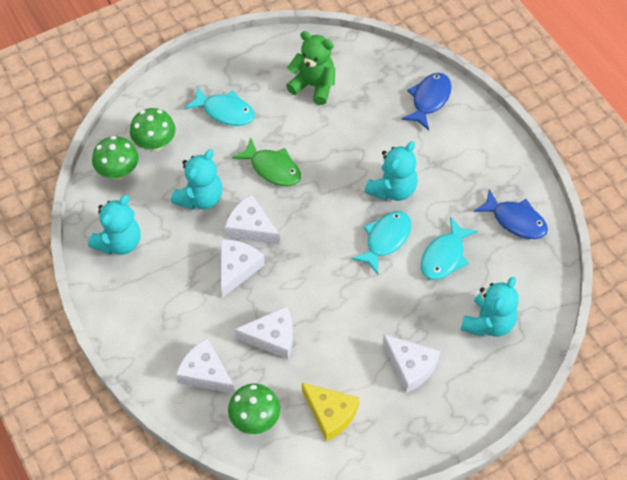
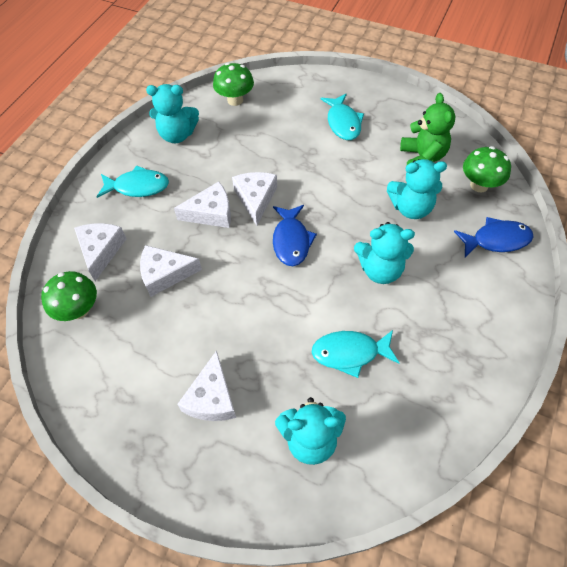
camera: 55 degrees right, 0 degrees up
green mushroom [130,108,176,151] -> green mushroom moved to [463,146,511,193]
turquoise teddy bear [171,149,223,210] -> turquoise teddy bear moved to [387,159,447,219]
green fish [232,138,301,186] -> none
white cheese [234,306,293,359] -> white cheese turned 120 degrees clockwise [140,245,202,297]
yellow cheese [302,383,359,442] -> none
turquoise fish [351,211,411,274] -> turquoise fish moved to [97,165,169,198]
blue fish [473,189,548,239] -> blue fish moved to [273,205,317,266]

